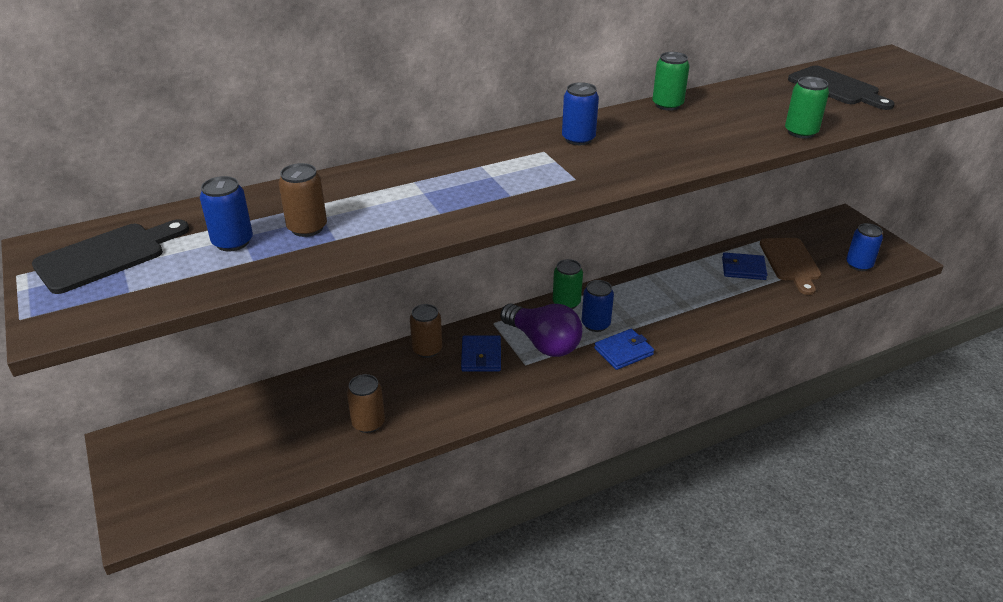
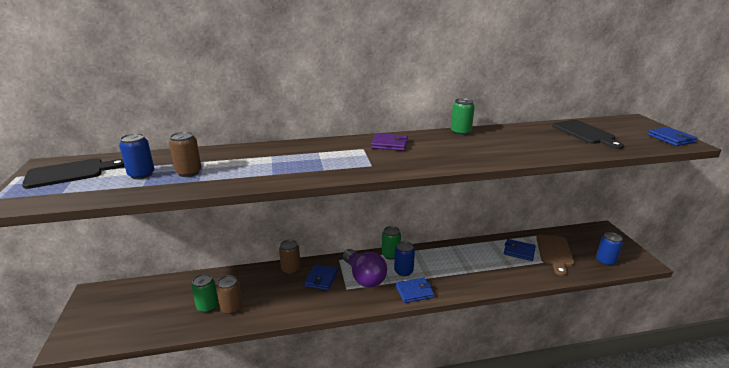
camera: 15 degrees right, 10 degrees down
blue can [562,82,599,145] -> purple wallet [371,133,408,151]
green can [785,76,829,139] -> green can moved to [191,274,219,313]
none -> blue wallet [648,127,697,146]

